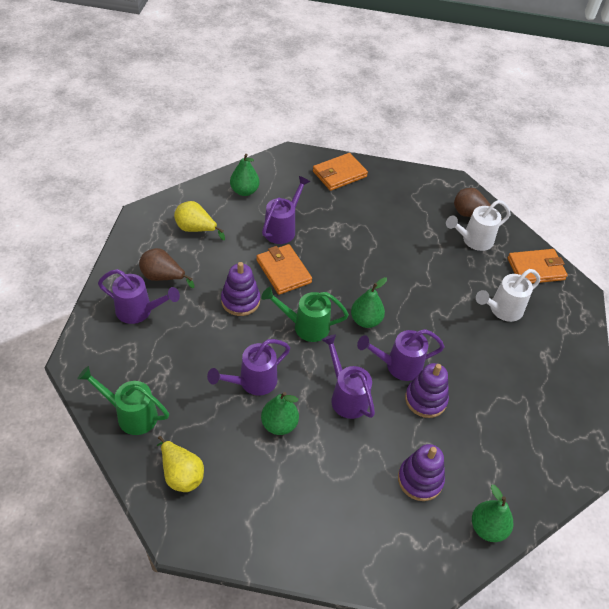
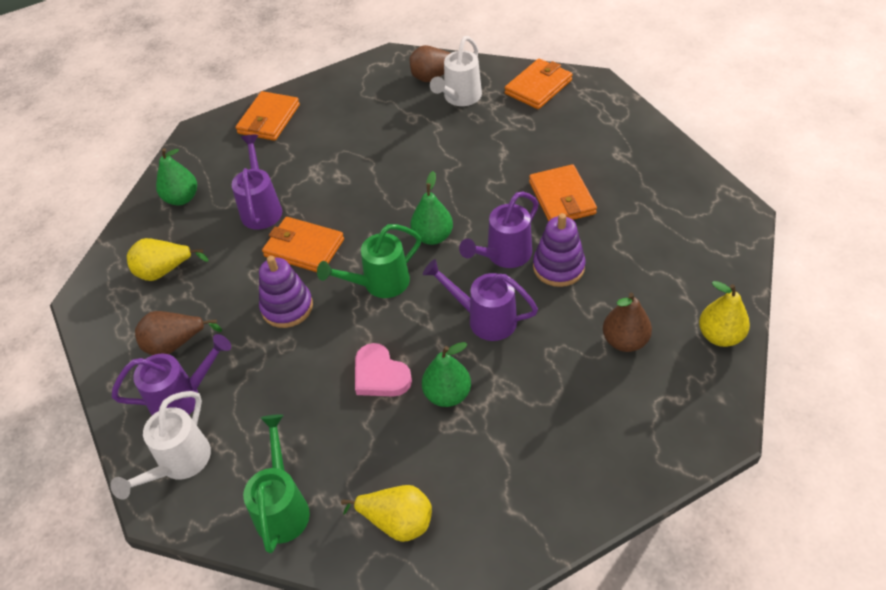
camera: 30 degrees left, 0 degrees up
green watering can [77,366,169,435] -> green watering can turned 105 degrees clockwise [243,414,310,553]
purple watering can [207,339,290,395] -> pink heart [355,343,412,397]
purple stacking toy [398,444,445,501] -> brown pear [603,293,652,352]
green pear [472,485,513,542] -> yellow pear [699,281,750,347]
white watering can [476,269,540,322] -> white watering can moved to [110,391,211,500]
none -> orange wallet [529,164,597,221]

